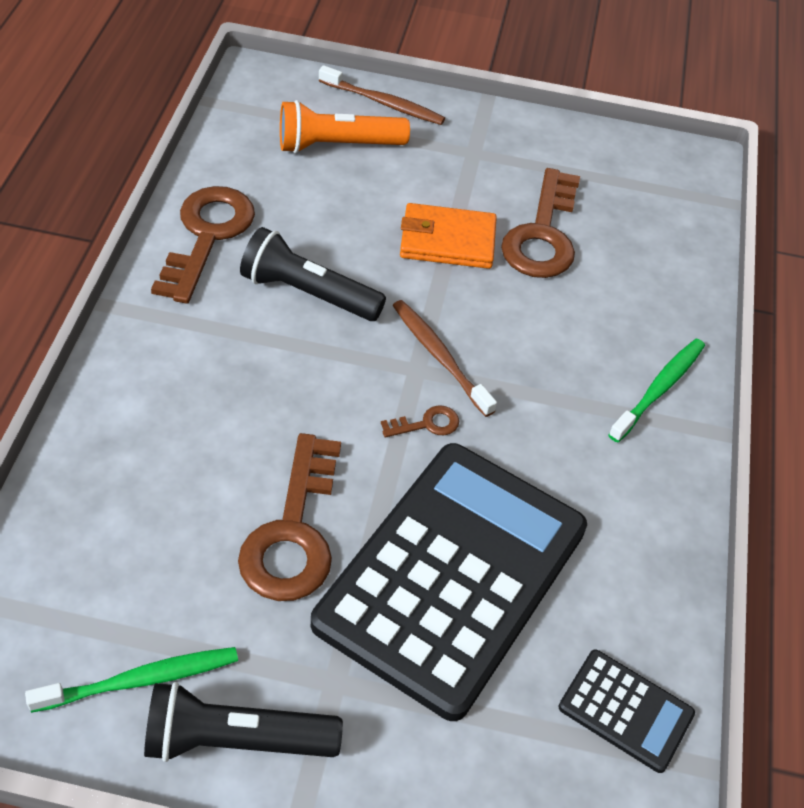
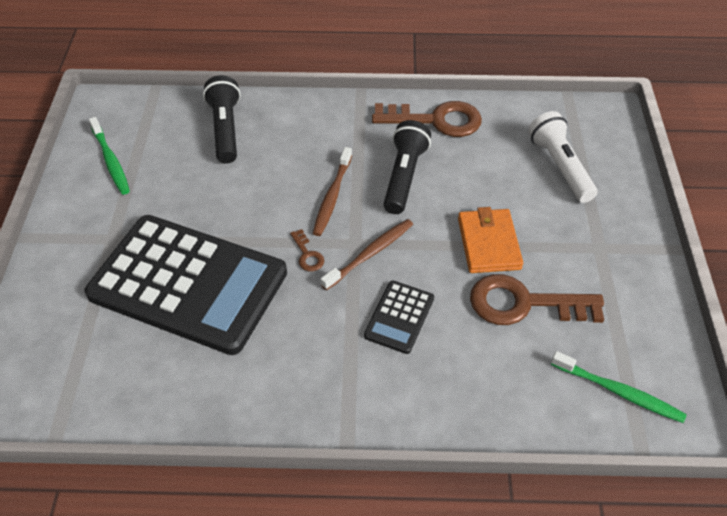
camera: 85 degrees right, 0 degrees up
black flashlight [144,682,343,762] -> black flashlight moved to [203,75,241,164]
brown key [238,433,341,601] -> none
orange flashlight [280,100,410,153] -> white flashlight [528,111,598,203]
brown toothbrush [319,65,445,125] -> brown toothbrush moved to [313,147,352,236]
black calculator [559,650,695,773] -> black calculator moved to [364,281,434,354]
green toothbrush [608,339,705,442] -> green toothbrush moved to [551,351,687,423]

